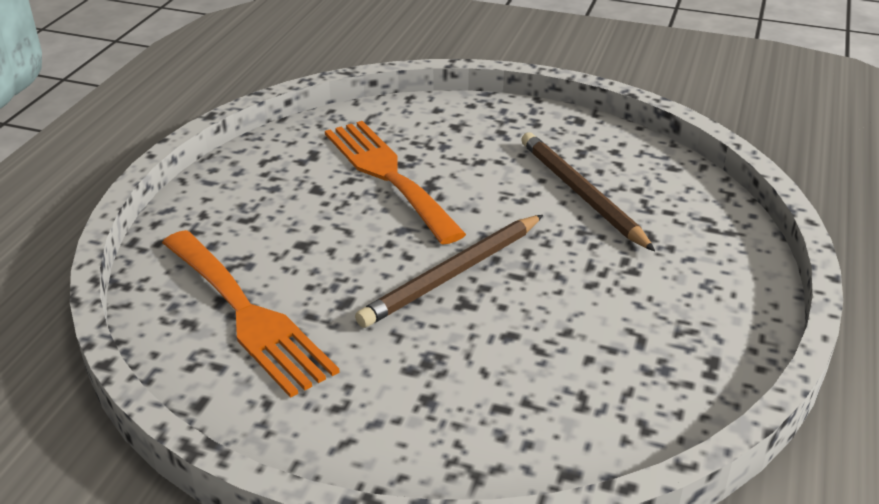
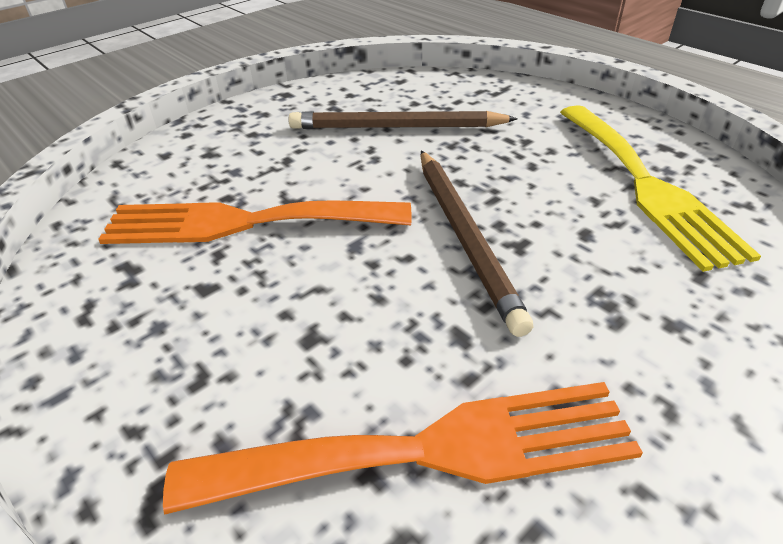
camera: 60 degrees left, 5 degrees up
none -> yellow fork [560,105,761,272]

